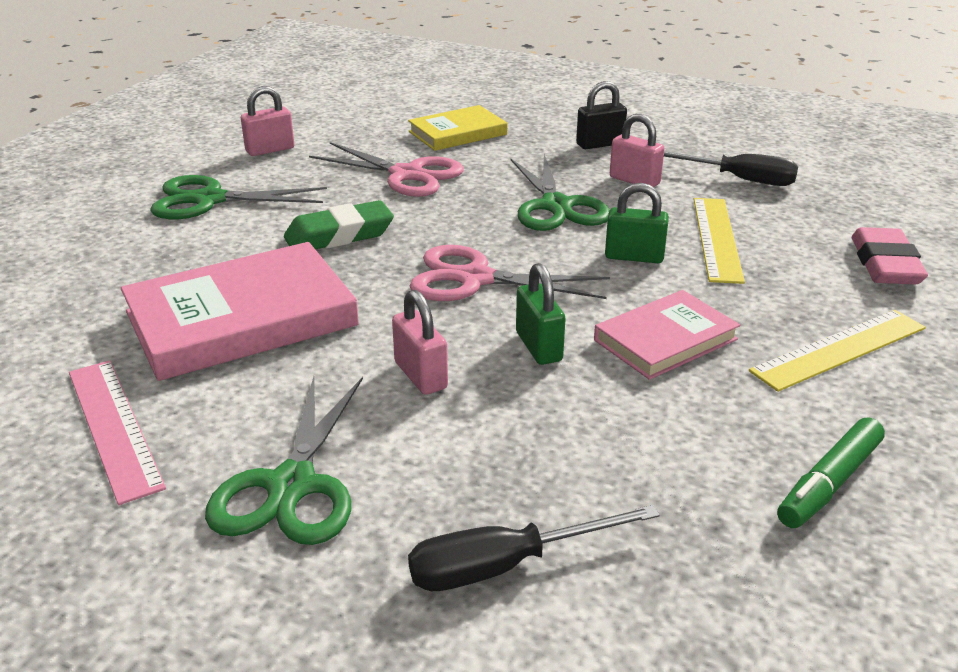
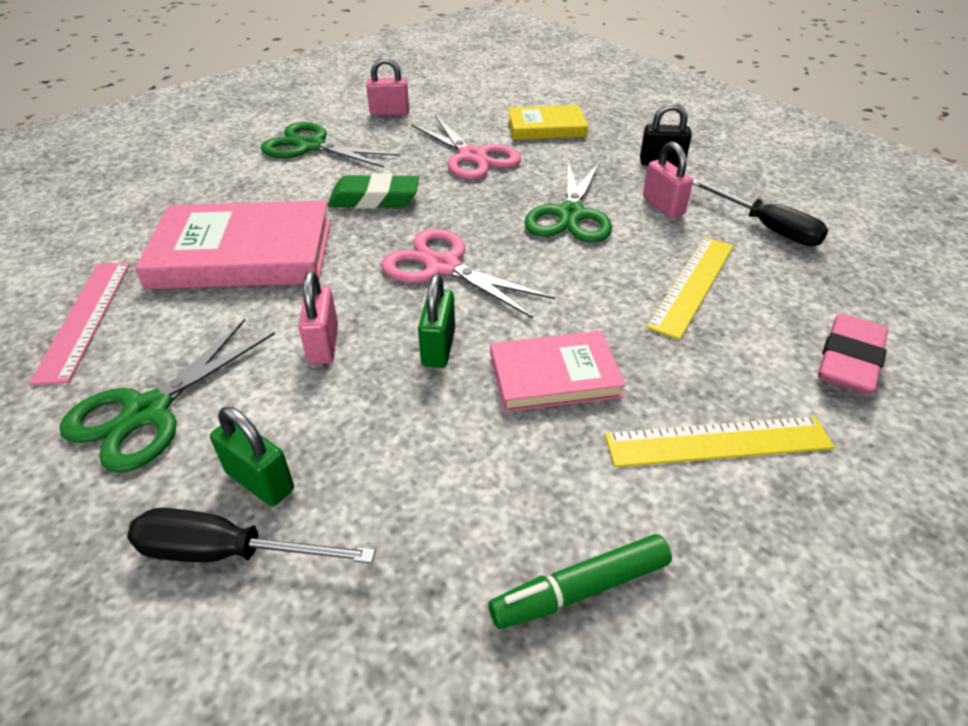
camera: 25 degrees right, 10 degrees up
green padlock [605,183,669,263] -> green padlock moved to [210,407,294,506]

